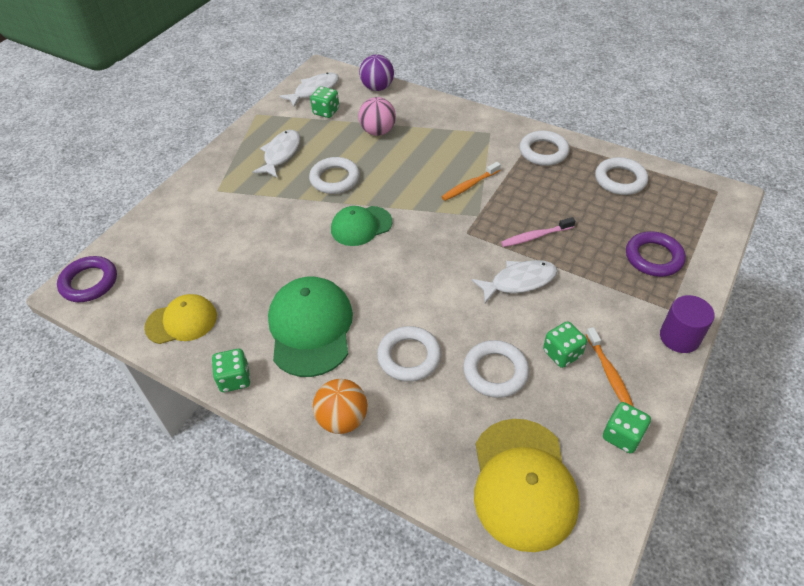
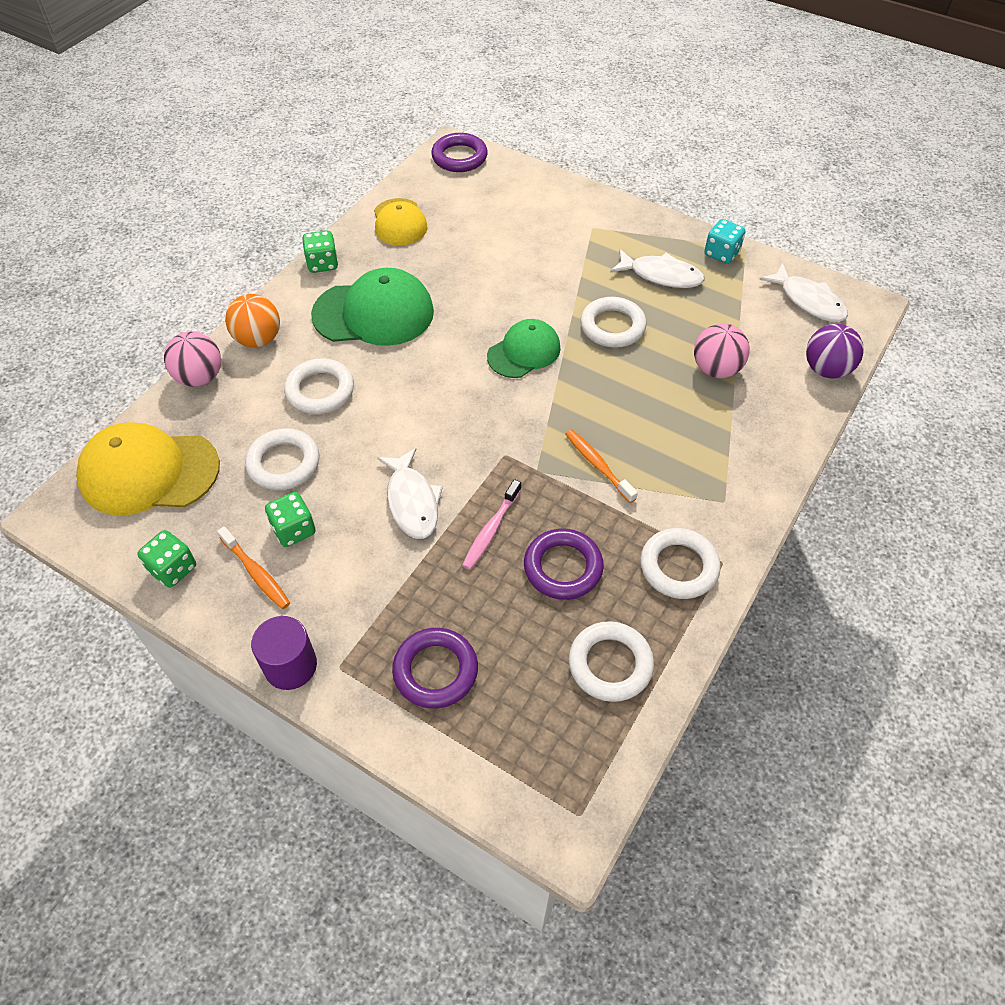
camera: 90 degrees right, 5 degrees up
green dice [310,86,339,118] -> none
green cap [331,206,392,246] -> green cap turned 75 degrees clockwise [487,319,561,378]
pink toothbrush [501,217,575,247] -> pink toothbrush turned 135 degrees counterclockwise [462,479,521,570]
orange toothbrush [586,327,634,407] -> orange toothbrush turned 120 degrees counterclockwise [217,526,290,609]
none -> pink ball [164,332,221,387]
none -> purple ring [524,529,604,600]
none -> turquoise dice [704,219,746,264]

